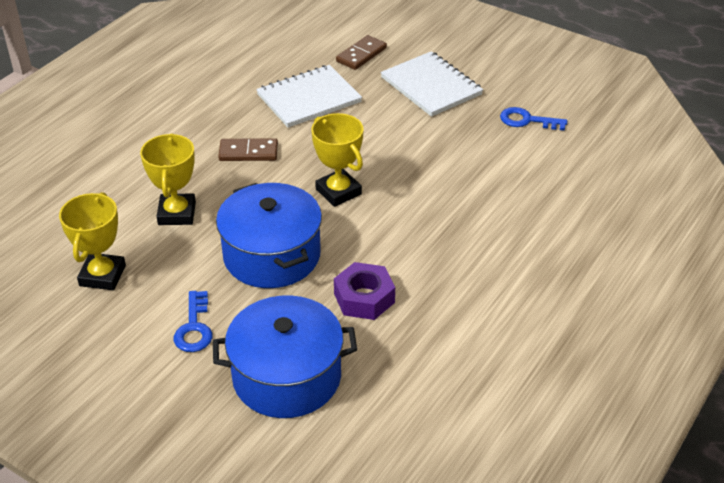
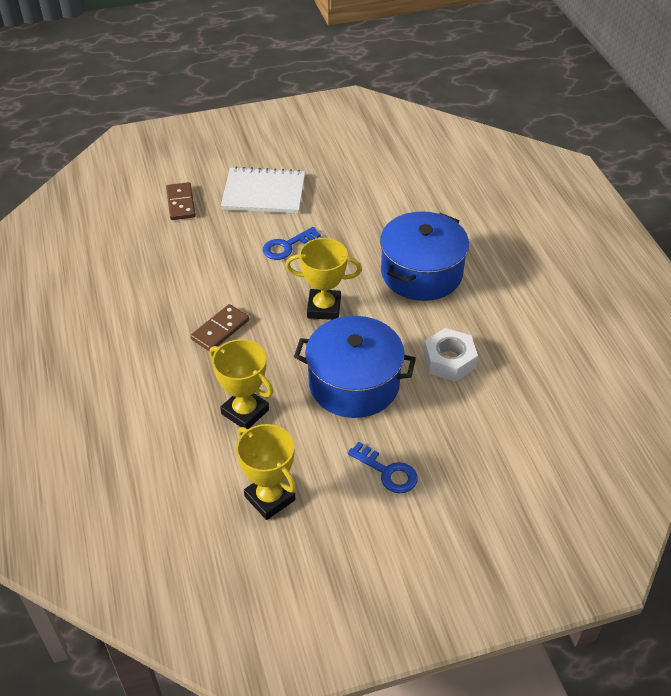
camera: 50 degrees left, 5 degrees up
blue pot [213,295,357,418] -> blue pot moved to [380,211,469,301]
white notebook [256,65,362,128] -> none
purple nut [334,262,395,320] -> white nut [424,328,478,381]
blue key [500,107,567,131] -> blue key moved to [263,227,321,260]

